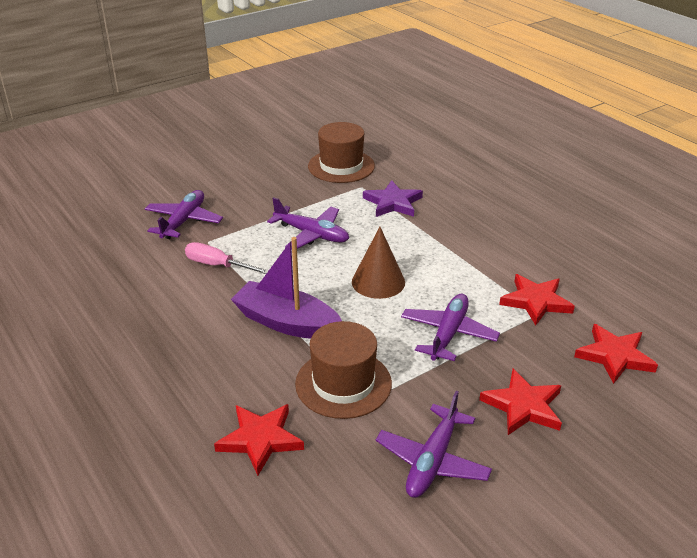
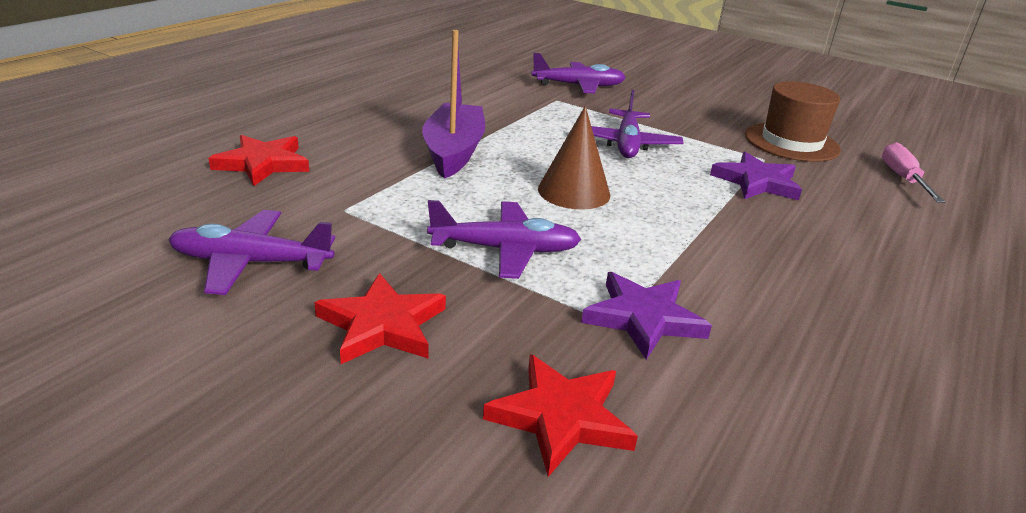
camera: 65 degrees right, 5 degrees down
pink screwdriver [185,242,269,274] -> pink screwdriver moved to [882,142,945,203]
brown hat [295,321,392,419] -> none
red star [499,274,575,326] -> purple star [581,272,712,360]

